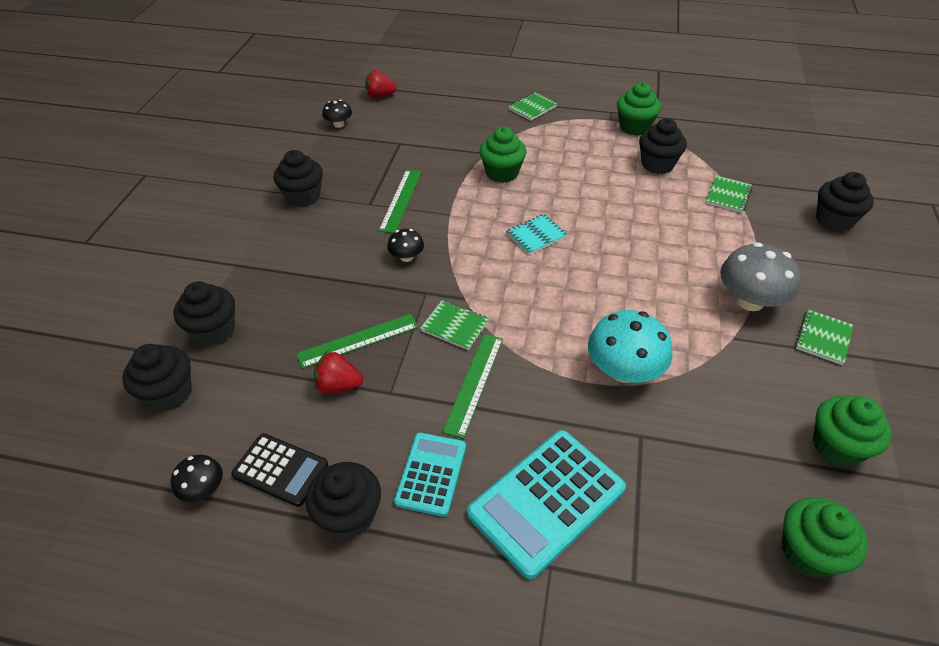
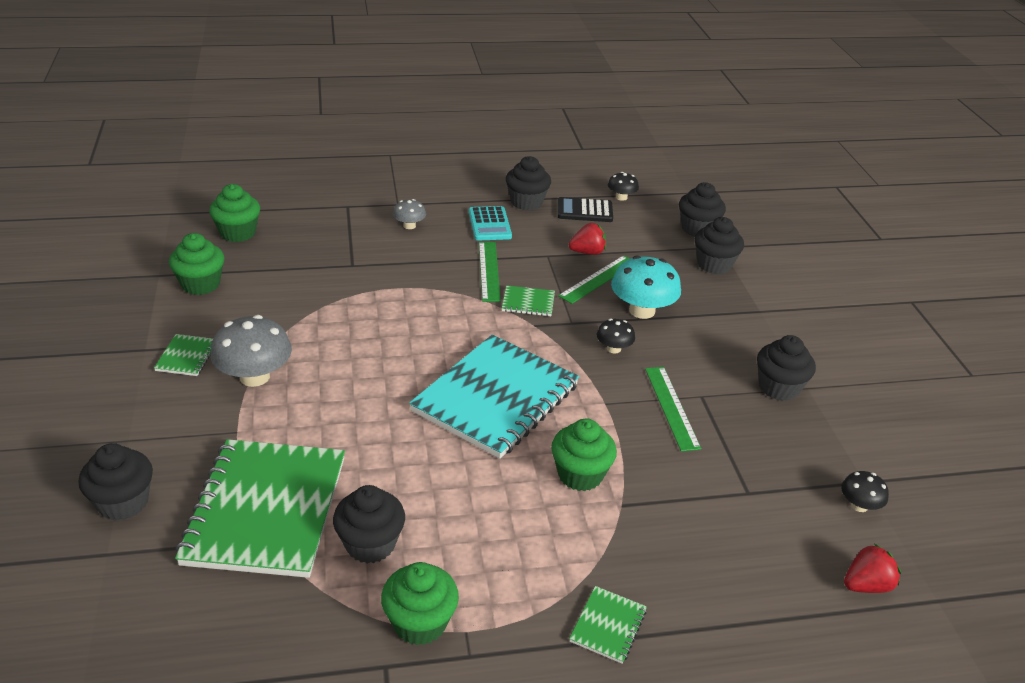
camera: 155 degrees right, 10 degrees down
turquoise calculator [467,430,626,579] -> grey mushroom [393,199,426,229]
turquoise notebook [506,214,568,255] -> turquoise notebook [409,335,579,459], size x2.45
turquoise mushroom [588,310,673,383] -> turquoise mushroom moved to [611,255,681,319]
green notebook [706,176,752,213] -> green notebook [175,439,345,578], size x2.45

